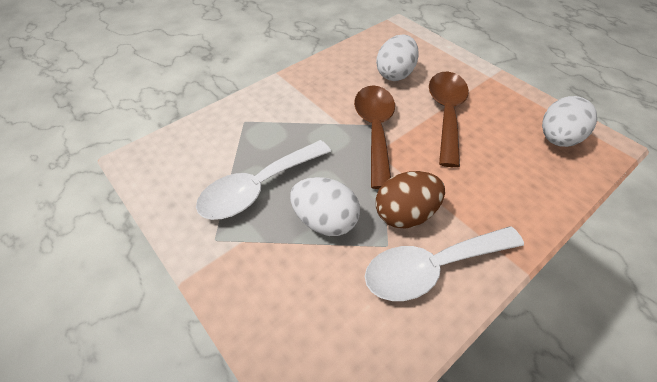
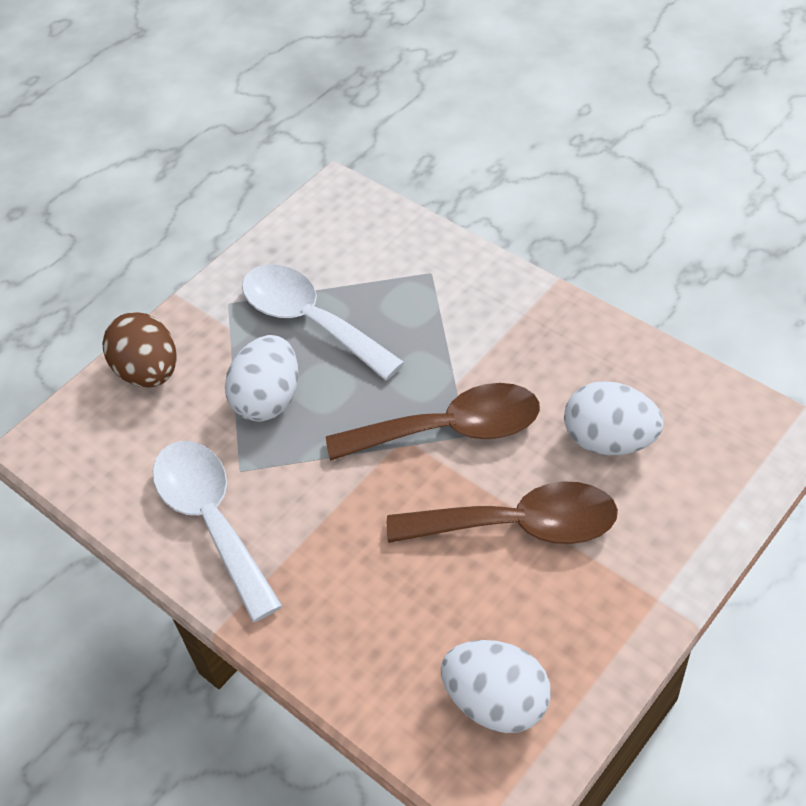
camera: 85 degrees right, 0 degrees up
brown egg [376,171,445,228] -> brown egg moved to [103,312,176,388]

